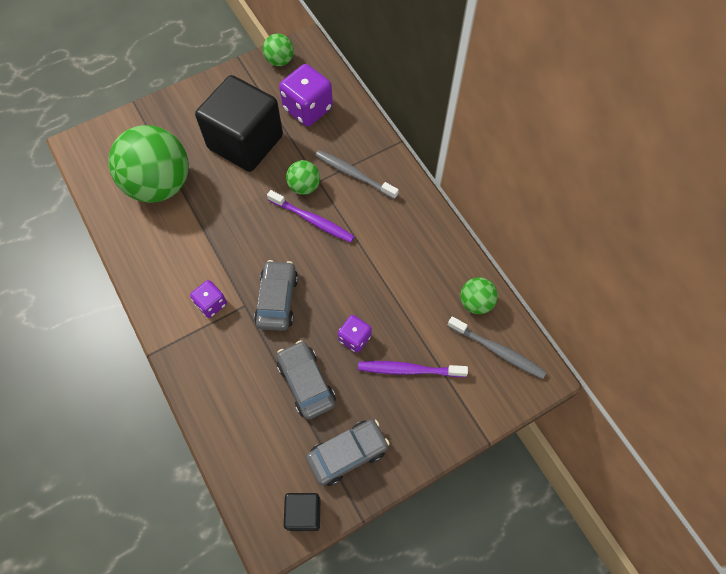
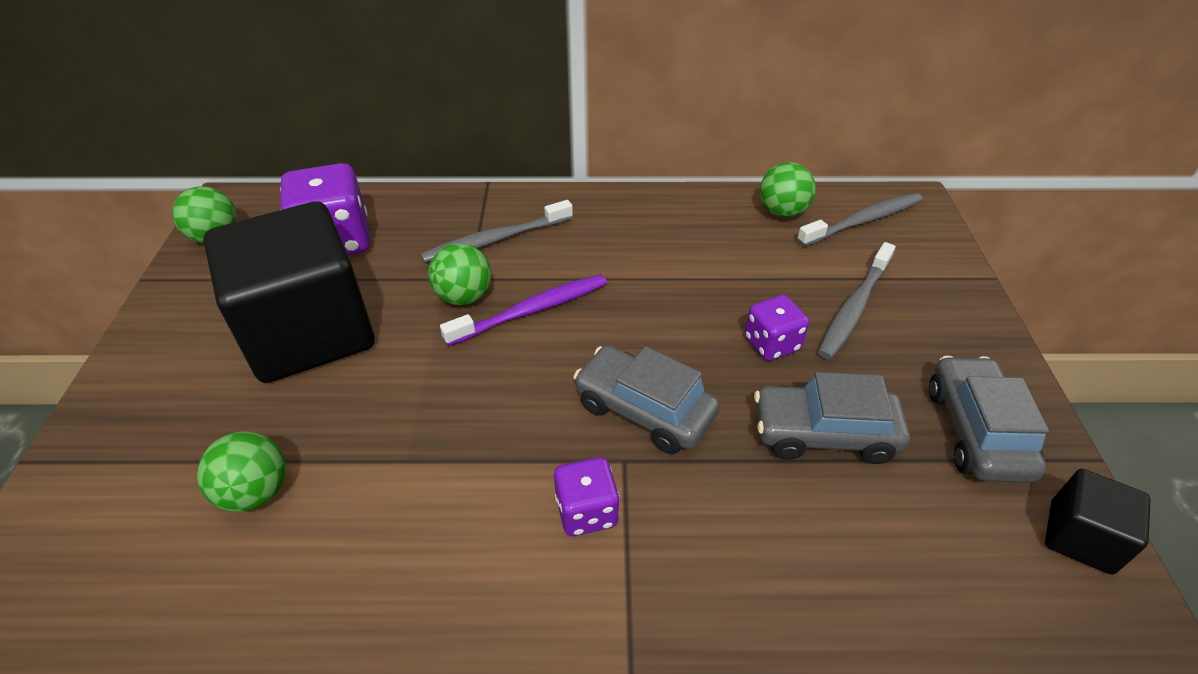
camera: 60 degrees left, 20 degrees down
green ball [109,125,189,203] -> green ball [197,431,286,512], size x0.46
purple toothbrush [358,361,468,377] -> grey toothbrush [818,242,896,359]

